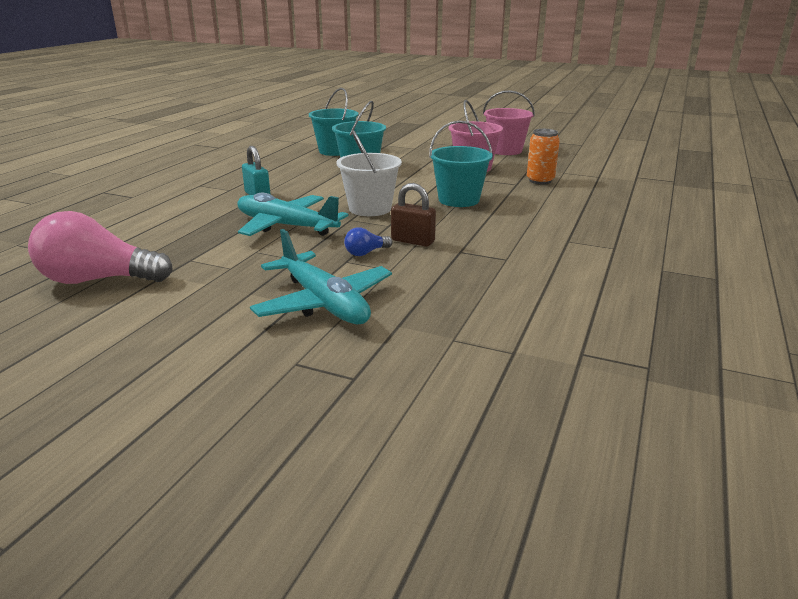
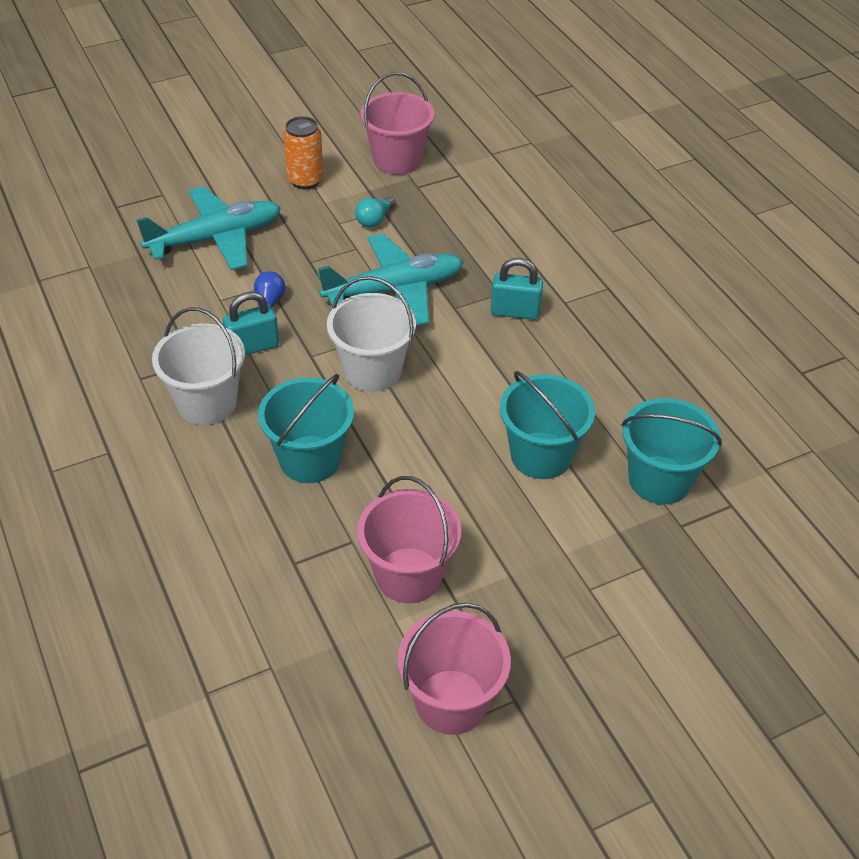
camera: 130 degrees right, 20 degrees up
pink light bulb [28,211,173,284] -> pink bucket [360,72,434,175]
turquoise plane [250,229,392,325] -> turquoise plane turned 150 degrees clockwise [137,186,281,270]
brown padlock [391,183,436,247] -> turquoise padlock [223,292,279,355]
orange can [527,129,560,184] -> orange can moved to [283,116,324,189]
none -> white bucket [152,307,245,425]
none -> turquoise light bulb [355,196,396,228]

